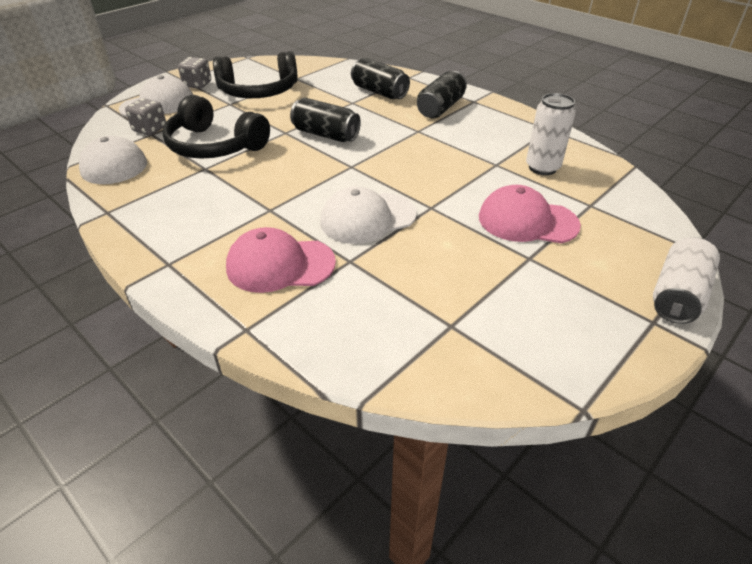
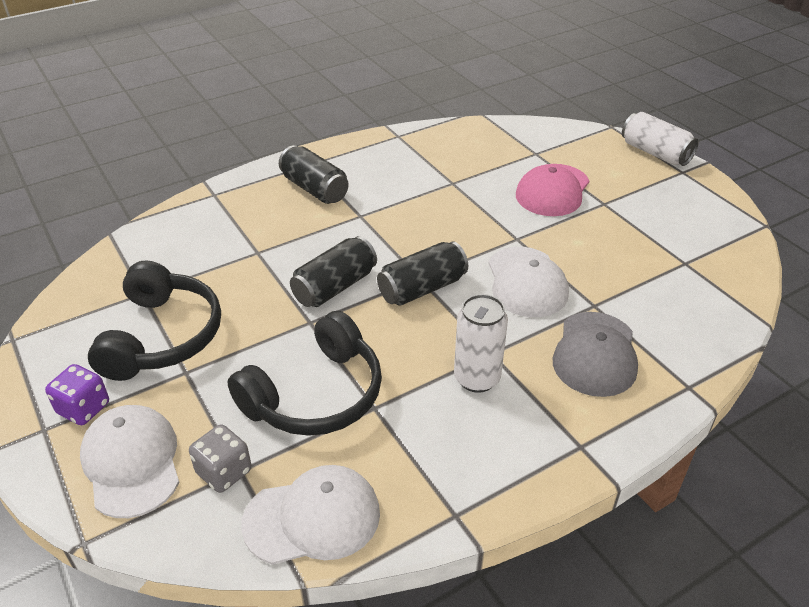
camera: 75 degrees left, 0 degrees up
grey dice [178,57,211,89] -> purple dice [45,364,109,425]
pink cap [226,227,336,293] -> grey cap [553,312,638,397]
black can [351,58,410,99] -> black can moved to [377,241,468,306]
white can [526,93,576,175] -> white can moved to [454,294,508,393]

